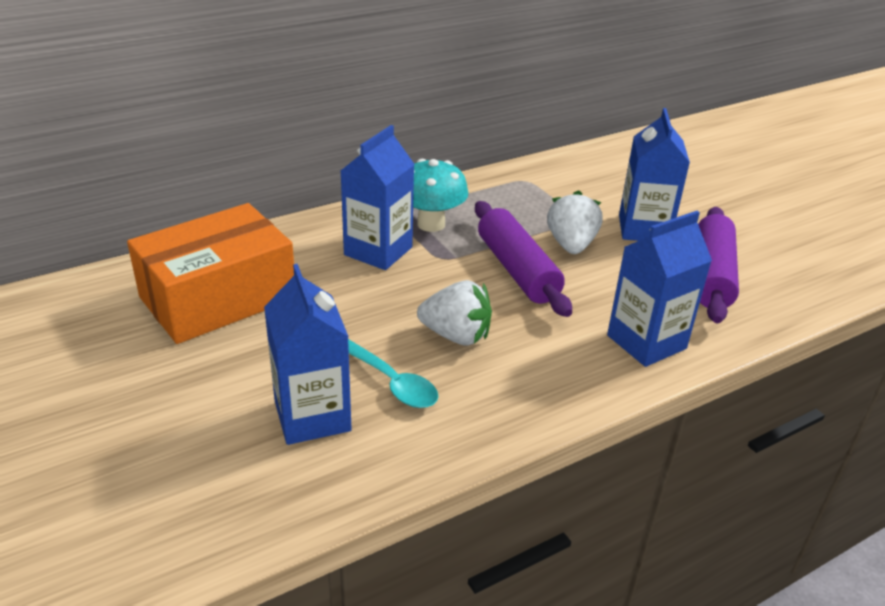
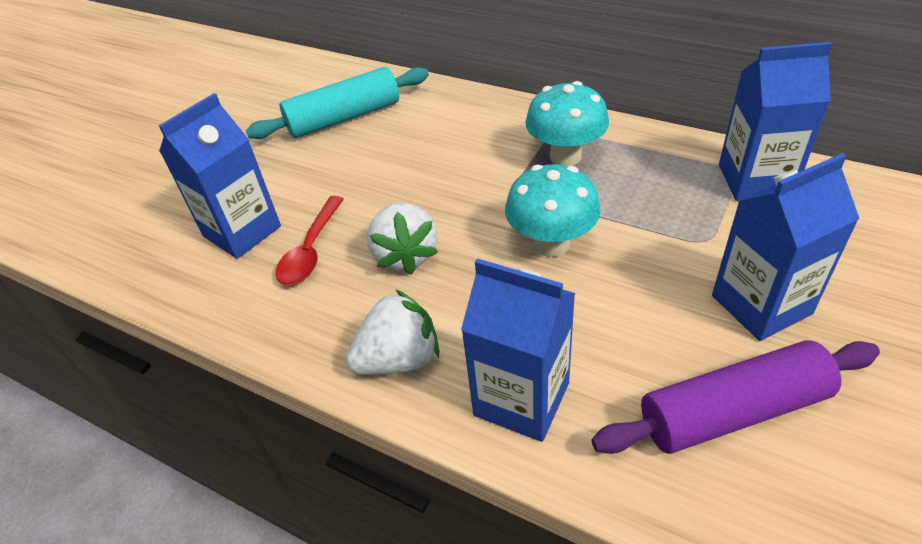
camera: 65 degrees right, 10 degrees up
orange box [127,203,294,344] -> turquoise rolling pin [246,67,429,139]
blue carton [341,125,414,270] -> blue carton moved to [719,42,832,201]
turquoise spoon [348,339,438,408] -> red spoon [275,196,344,285]
purple rolling pin [475,201,572,317] -> turquoise mushroom [505,164,601,257]
white strawberry [547,190,602,254] -> white strawberry moved to [346,290,439,375]

